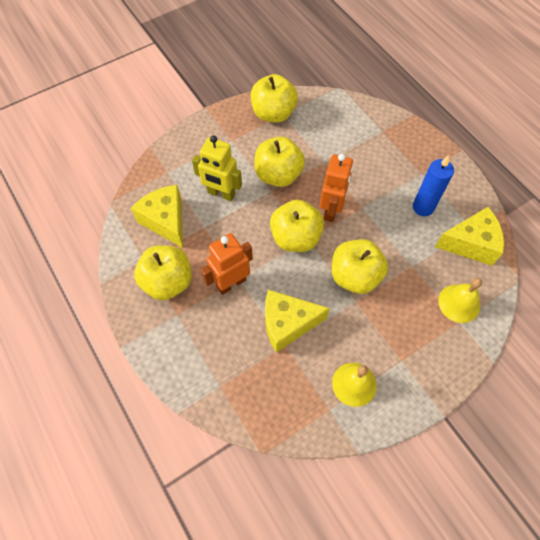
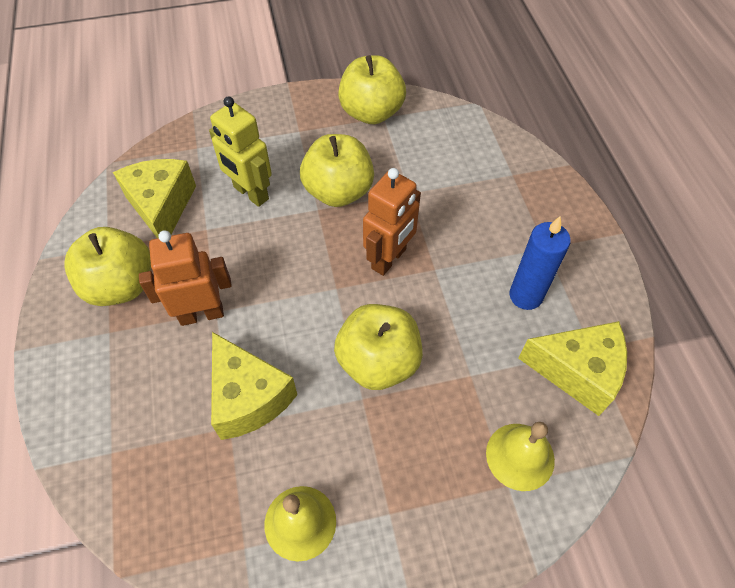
camera: 20 degrees right, 5 degrees down
yellow cheese [265,290,330,353] -> yellow cheese turned 135 degrees counterclockwise [211,332,297,440]
yellow apple [270,200,324,252] -> none

